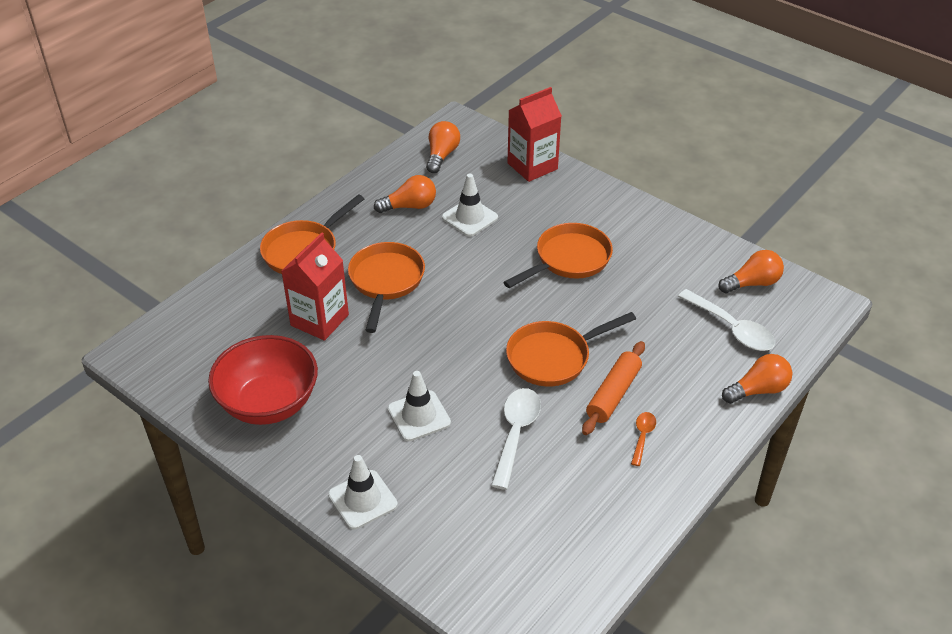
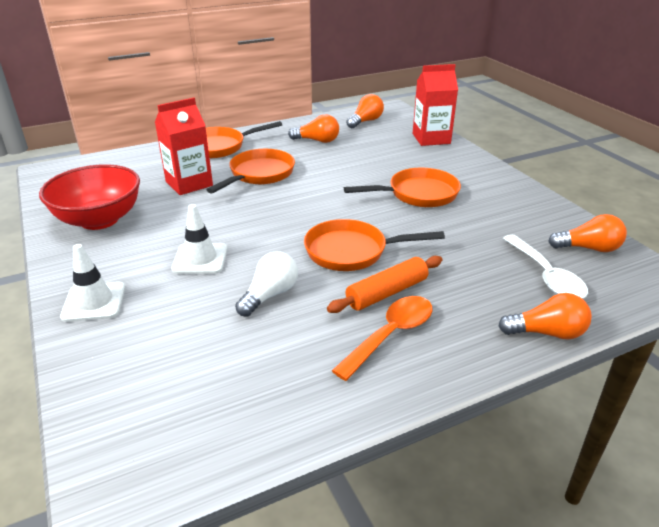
camera: 25 degrees right, 10 degrees down
white traffic cone [442,174,498,237] -> none
white spoon [491,388,541,490] -> white light bulb [235,251,298,317]
orange spoon [631,412,656,466] -> orange spoon [332,296,433,381], size x1.85

